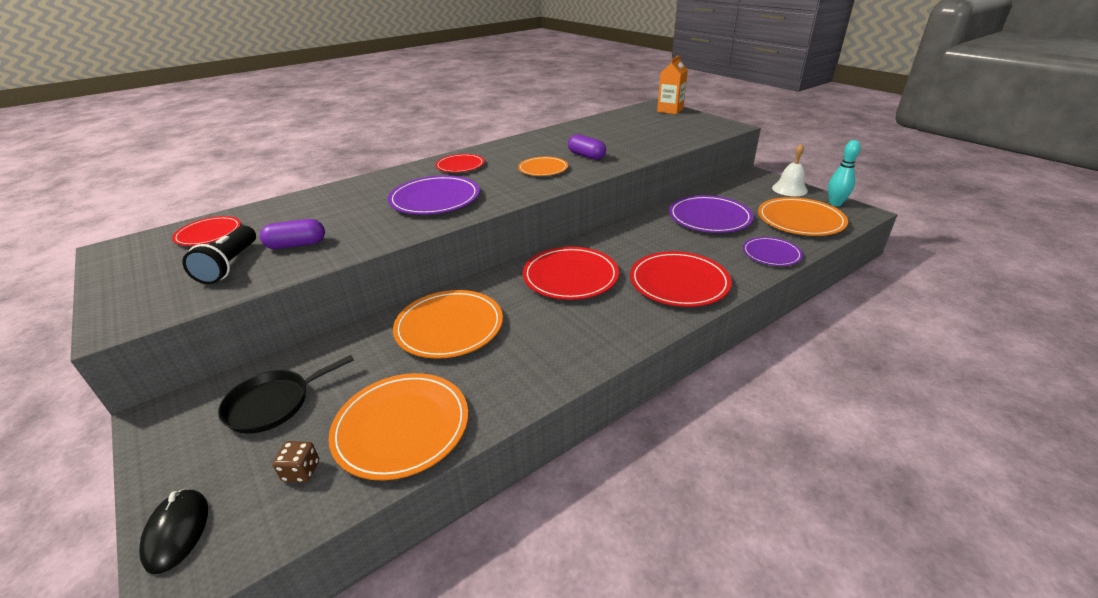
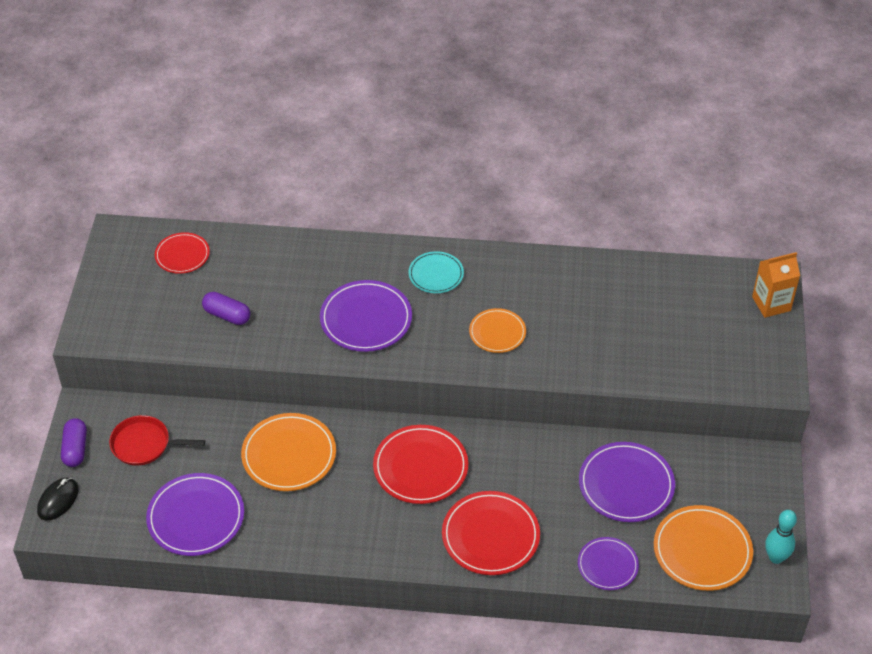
camera: 40 degrees right, 15 degrees up
black flashlight [182,226,256,284] -> none
black pan [218,355,354,434] -> red pan [109,415,205,466]
brown dice [273,441,319,482] -> none
orange plate [328,373,468,480] -> purple plate [146,473,244,556]
red plate [435,154,484,172] -> turquoise plate [409,251,464,293]
purple capsule [568,134,606,160] -> purple capsule moved to [61,418,87,467]
white bell [772,143,808,196] -> none

